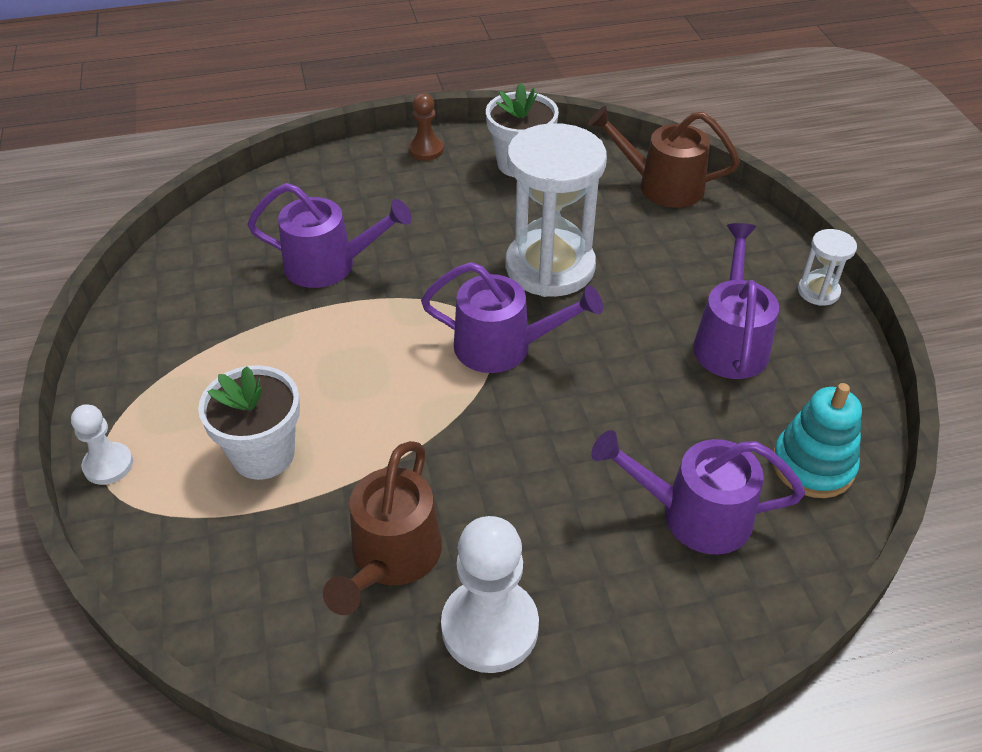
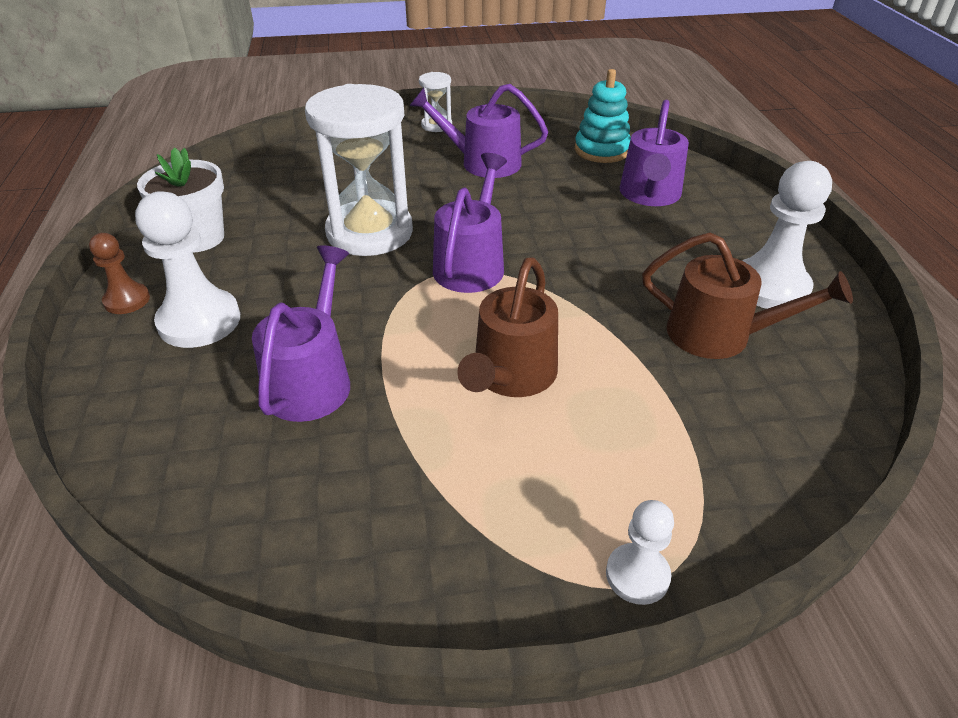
camera: 85 degrees left, 5 degrees down
white flower pot [198,365,300,480] -> none
brown watering can [588,106,740,208] -> brown watering can moved to [457,257,558,397]
none -> white pawn [135,191,240,348]

